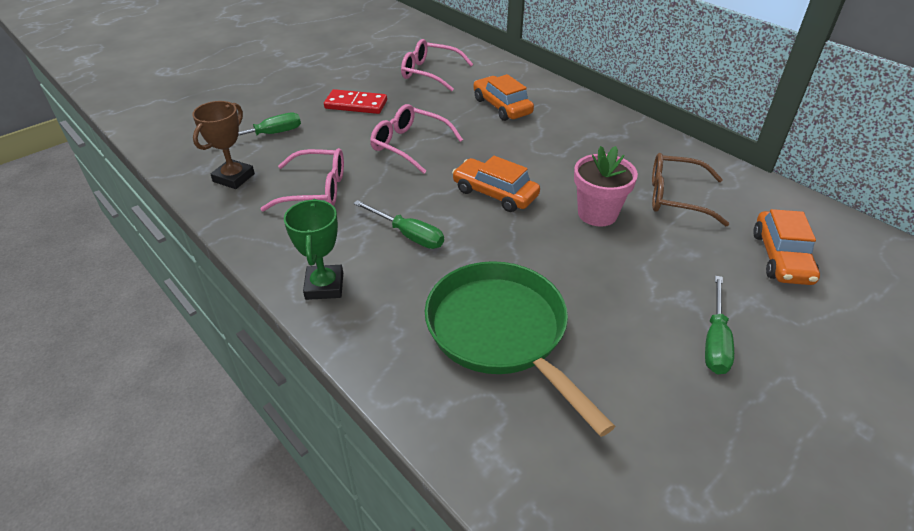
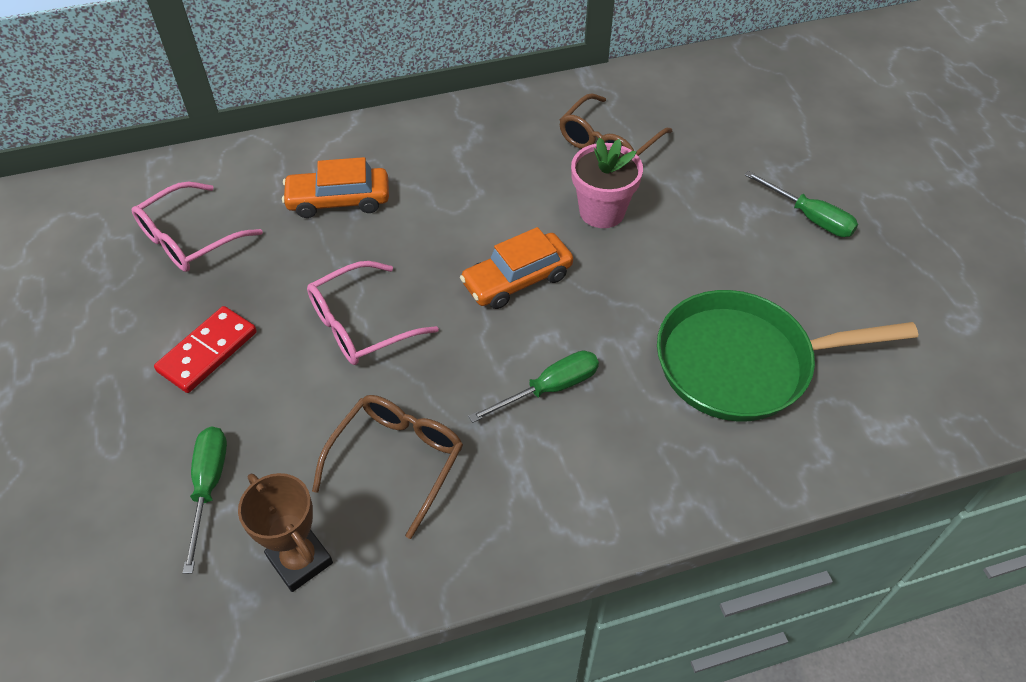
camera: 65 degrees left, 10 degrees up
pink glasses [260,148,344,212] -> brown glasses [312,395,463,539]
green trophy [284,199,343,300] -> none
orange car [753,209,820,285] -> none

